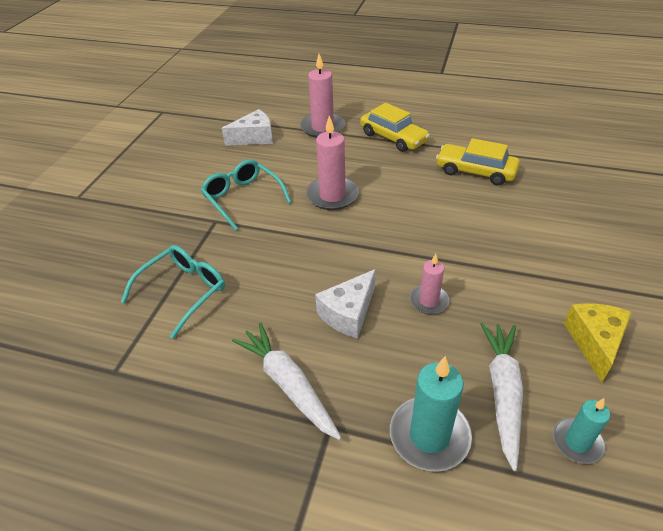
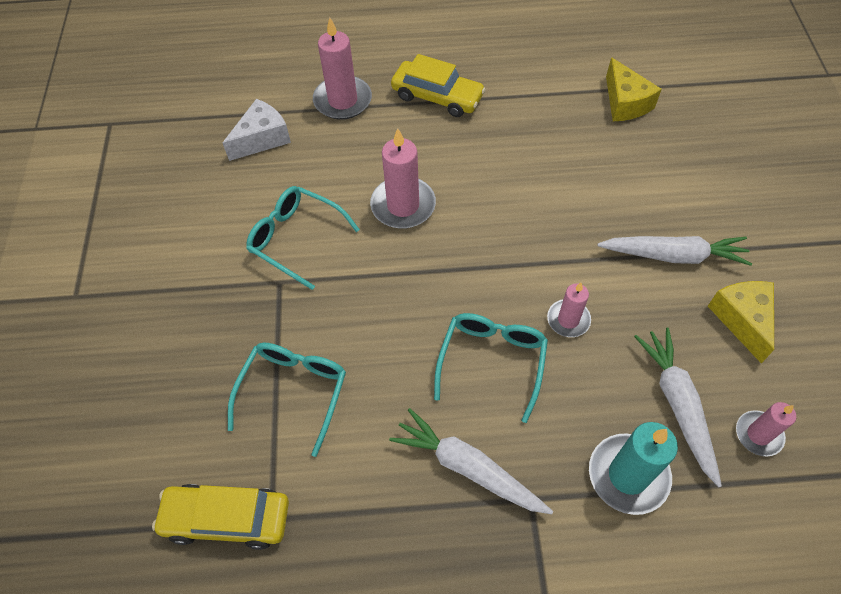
camera: 20 degrees left, 15 degrees up
white cheese [315,269,376,338] -> turquoise glasses [434,313,548,423]
yellow car [436,138,520,186] -> yellow car moved to [152,484,289,550]
turquoise candle [553,398,610,464] -> pink candle [736,402,796,457]
none -> white carrot [597,236,752,266]
none -> yellow cheese [606,57,662,121]

